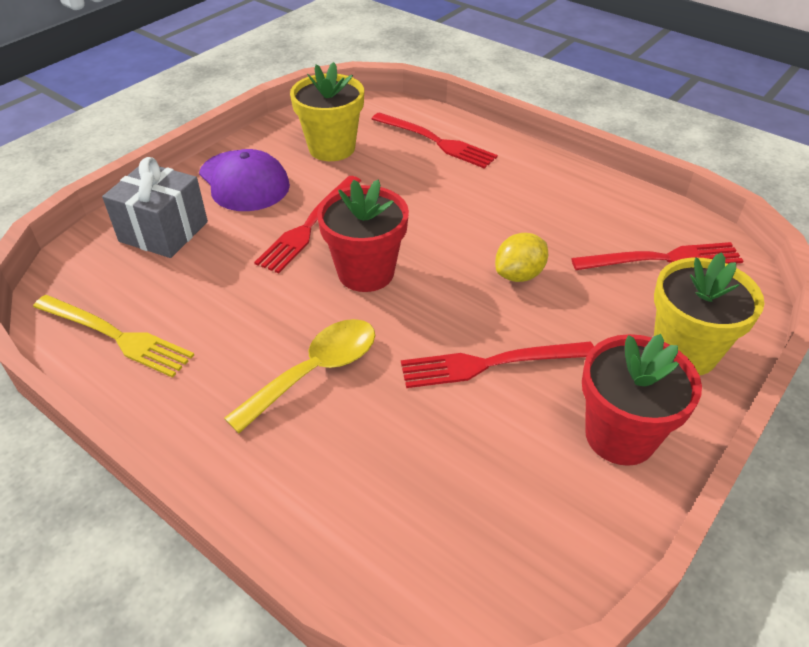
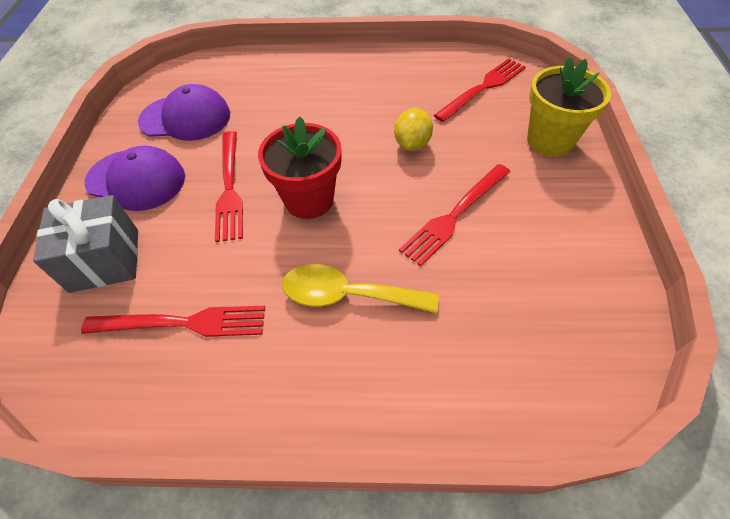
camera: 35 degrees left, 10 degrees up
yellow fork [33,295,194,378] -> none
yellow spoon [224,319,375,433] -> yellow spoon turned 90 degrees counterclockwise [282,264,439,313]
yellow flower pot [290,62,364,161] -> purple cap [138,84,230,141]
red fork [372,112,498,169] -> red fork moved to [81,306,265,337]
red flower pot [582,334,702,466] -> none

